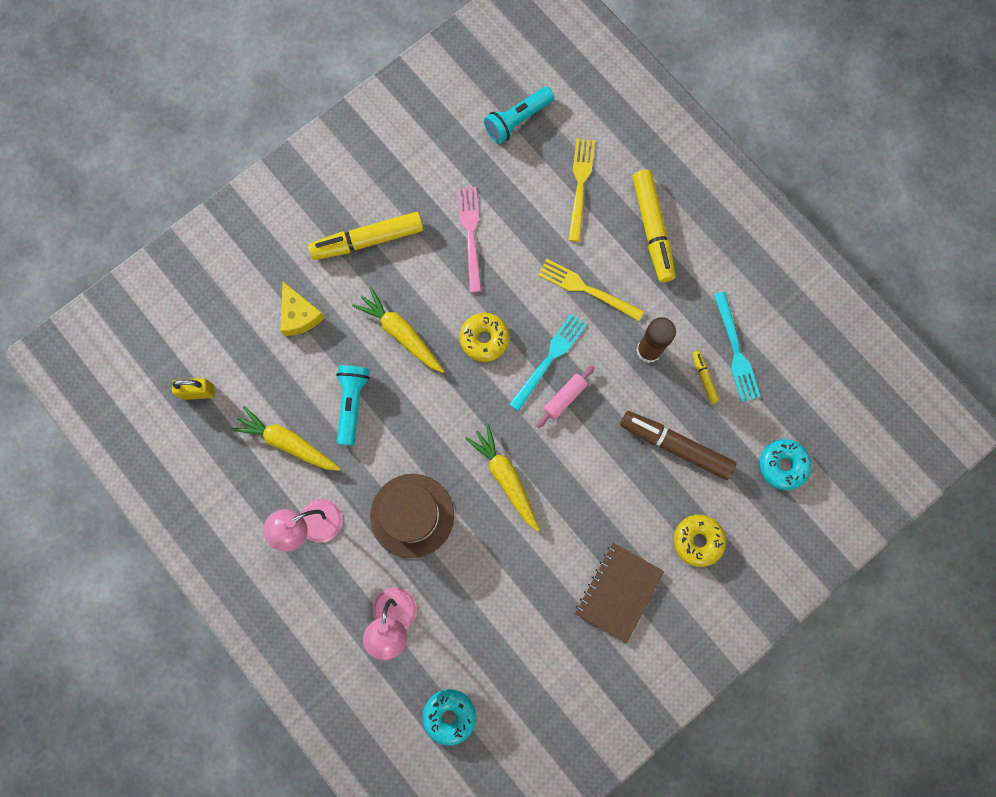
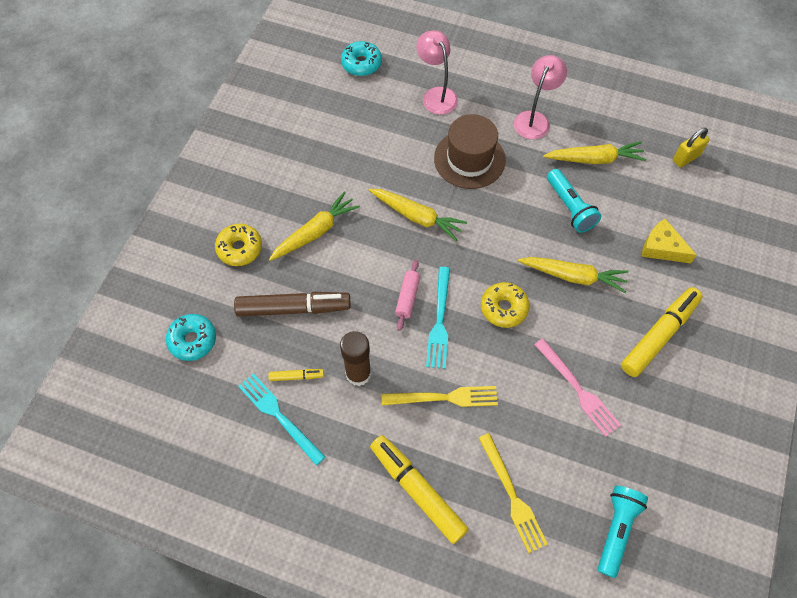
camera: 150 degrees right, 15 degrees down
brown notebook [575,543,664,643] -> none
yellow marker [692,351,719,404] -> yellow marker turned 45 degrees counterclockwise [268,369,324,381]
none -> yellow carrot [269,191,360,261]

